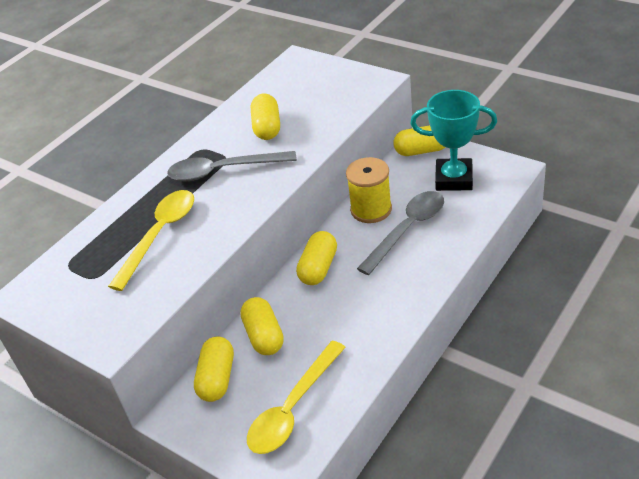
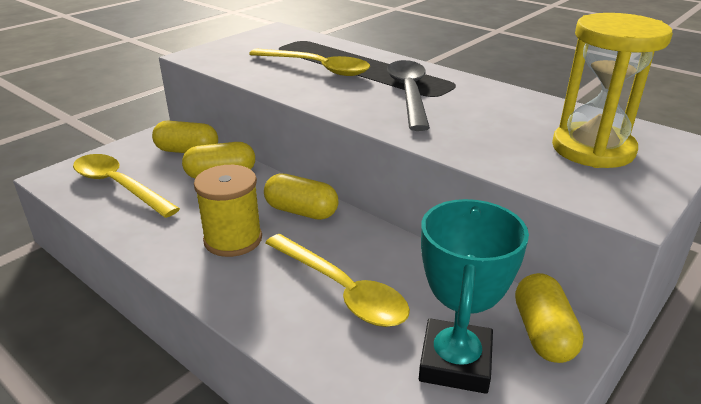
camera: 90 degrees right, 10 degrees down
yellow capsule [251,94,280,140] -> none
yellow spool [346,157,392,223] -> yellow spool moved to [194,165,262,257]
grey spoon [357,191,444,275] -> yellow spoon [265,234,410,327]
none -> yellow hourglass [552,13,673,168]

